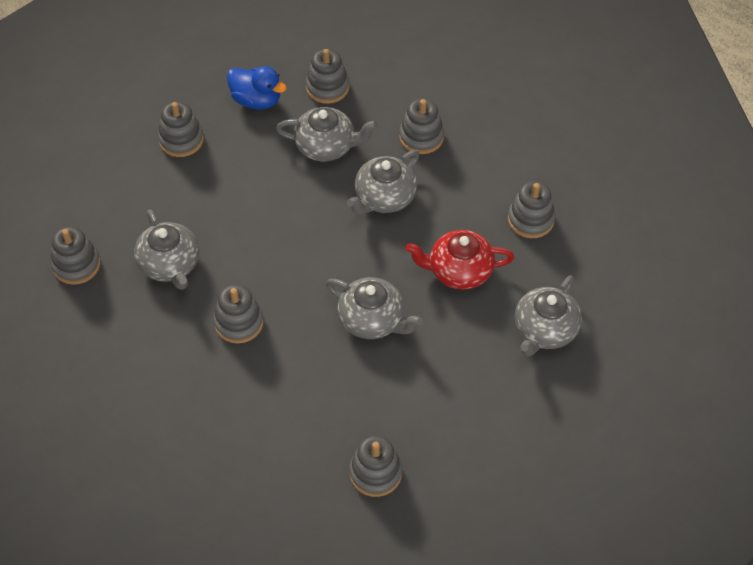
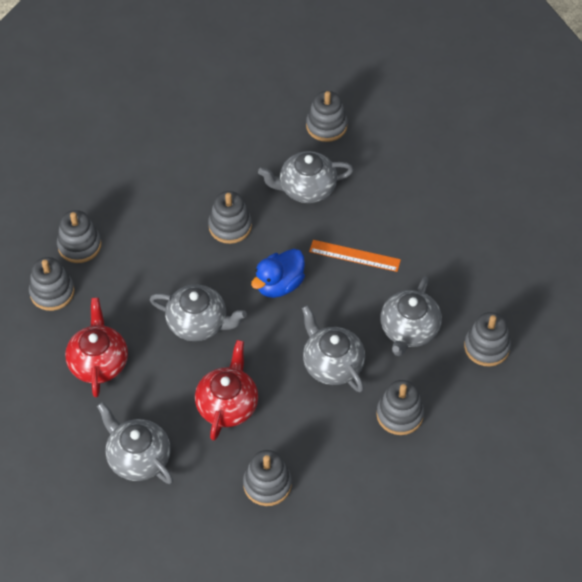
camera: 105 degrees right, 0 degrees up
grey stacking toy [158,102,204,157] -> grey stacking toy moved to [57,210,101,263]
blue duck [227,66,287,110] -> blue duck moved to [251,249,305,298]
grey teapot [326,278,423,339] -> grey teapot turned 120 degrees counterclockwise [149,285,247,341]
none -> red teapot [65,298,128,397]
none -> orange ruler [309,240,401,272]

